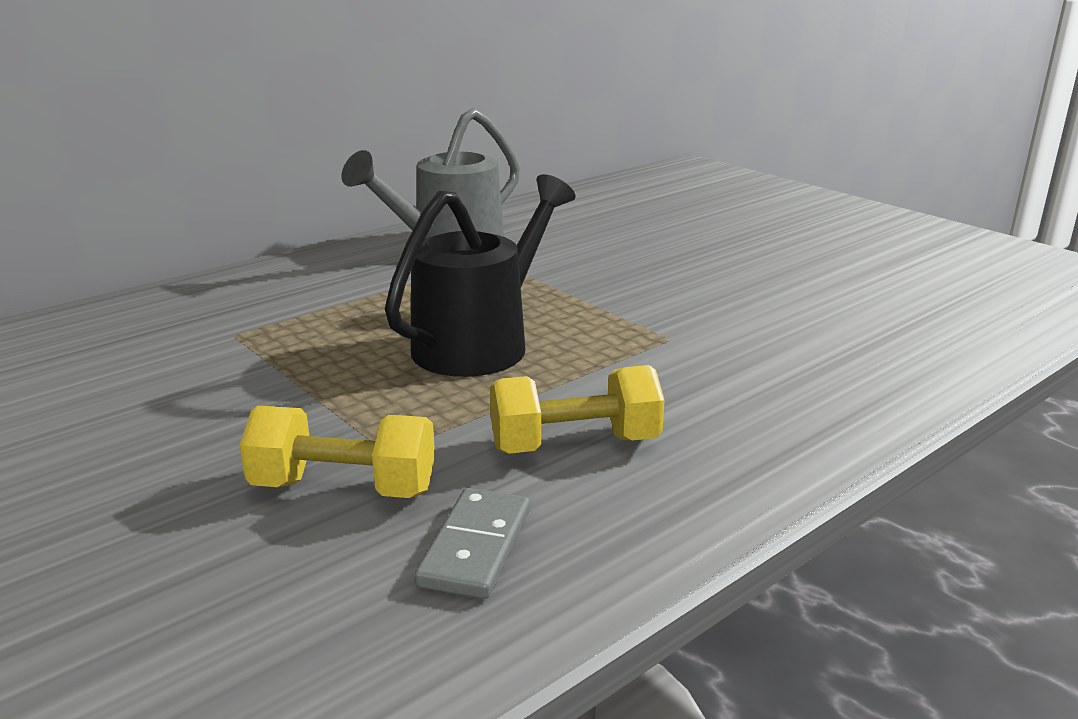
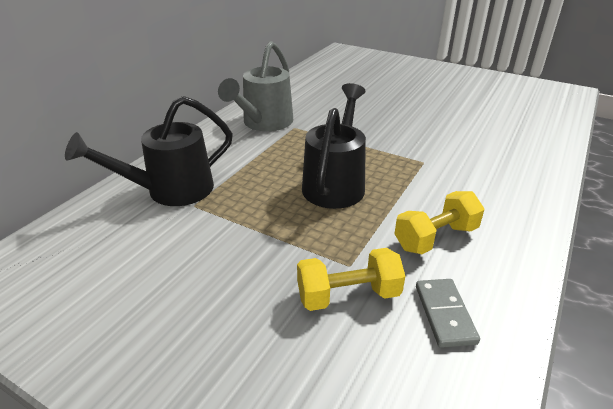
camera: 20 degrees left, 10 degrees up
none -> black watering can [65,96,233,206]

